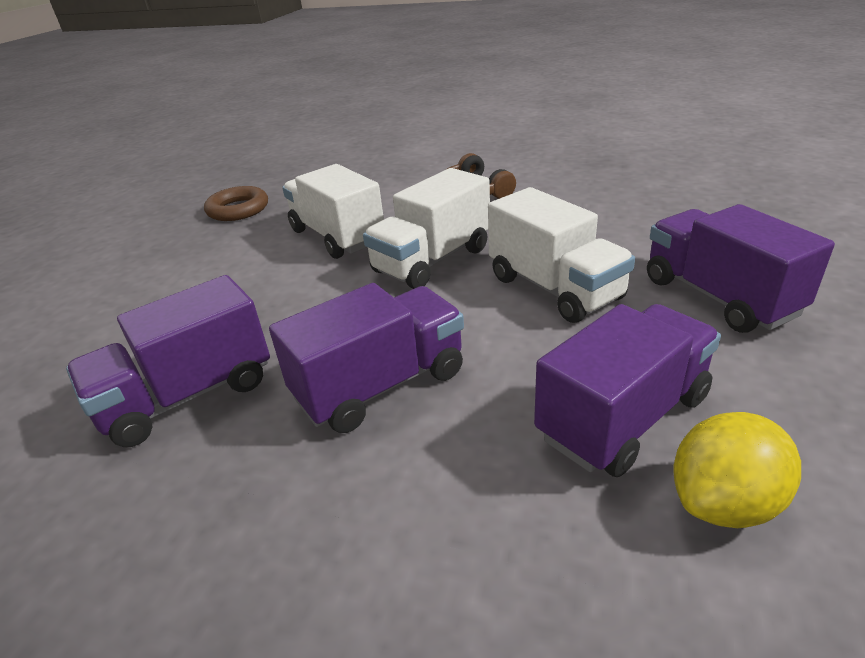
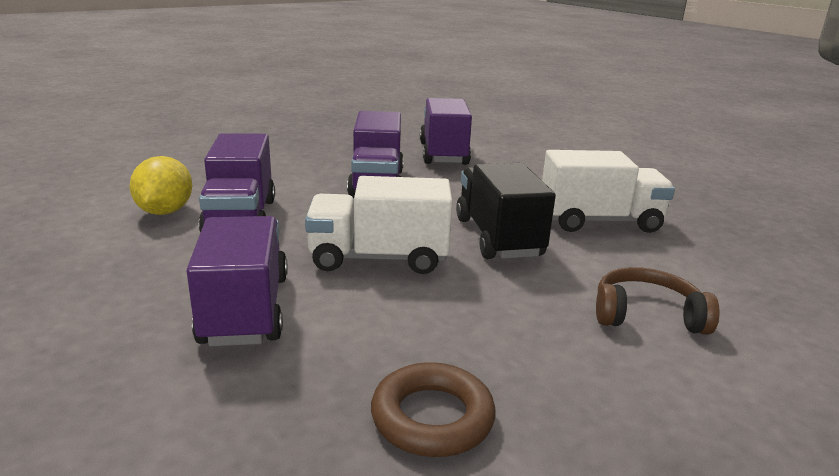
camera: 120 degrees right, 10 degrees down
brown ring [204,186,268,221] -> brown ring moved to [371,362,496,457]
white truck [363,168,490,289] -> black truck [456,163,556,259]
purple truck [647,204,835,333] -> purple truck turned 105 degrees counterclockwise [187,216,288,346]

